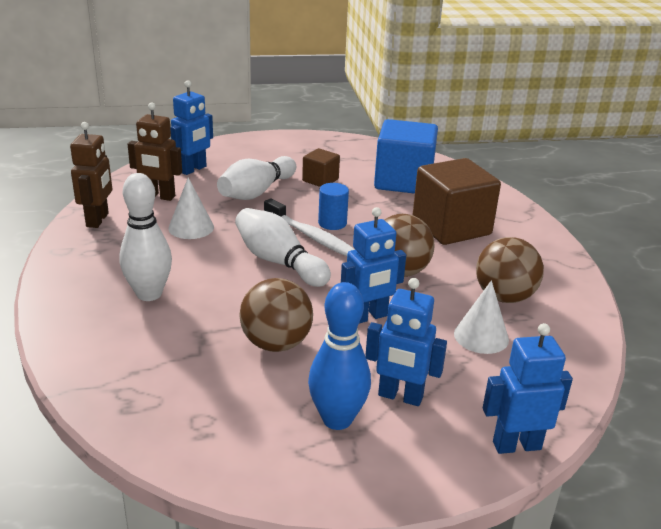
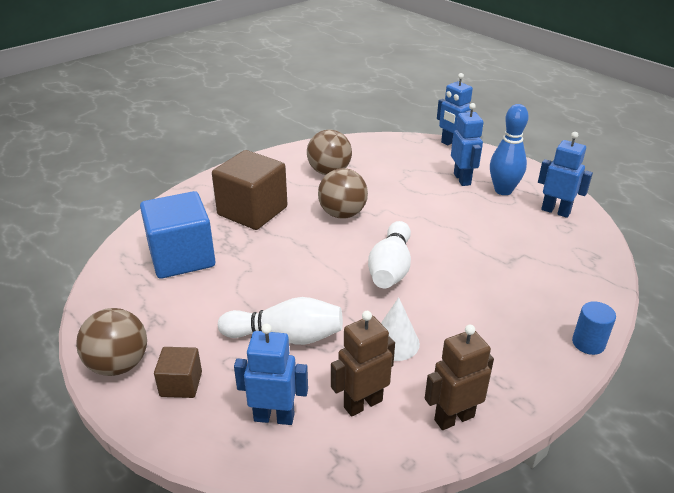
camera: 120 degrees left, 5 degrees up
white bowling pin [119,173,172,301] -> none
brown robot [128,102,182,201] -> brown robot turned 105 degrees counterclockwise [331,311,395,417]
brown ball [239,278,313,352] -> brown ball moved to [76,308,147,376]
white toothbrush [264,198,355,256] -> none
brown cube [302,148,340,187] -> brown cube moved to [154,347,202,398]
blue cylinder [318,183,349,230] -> blue cylinder moved to [572,301,616,355]
blue robot [341,207,406,323] -> blue robot moved to [538,132,593,218]
white cone [454,280,509,354] -> none

